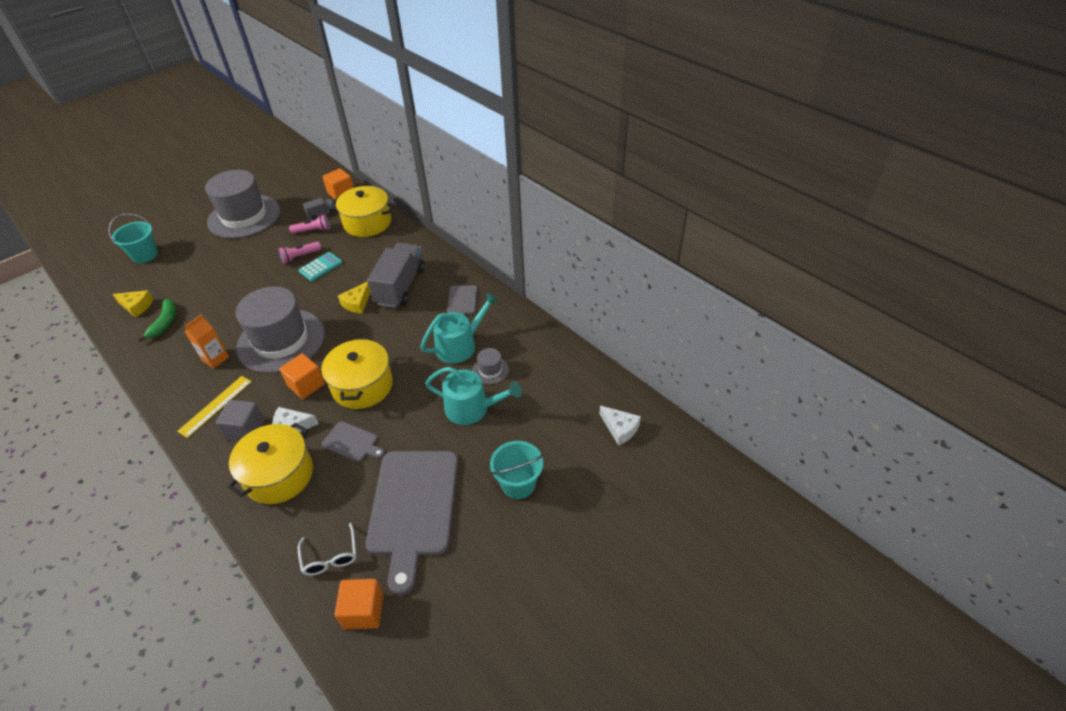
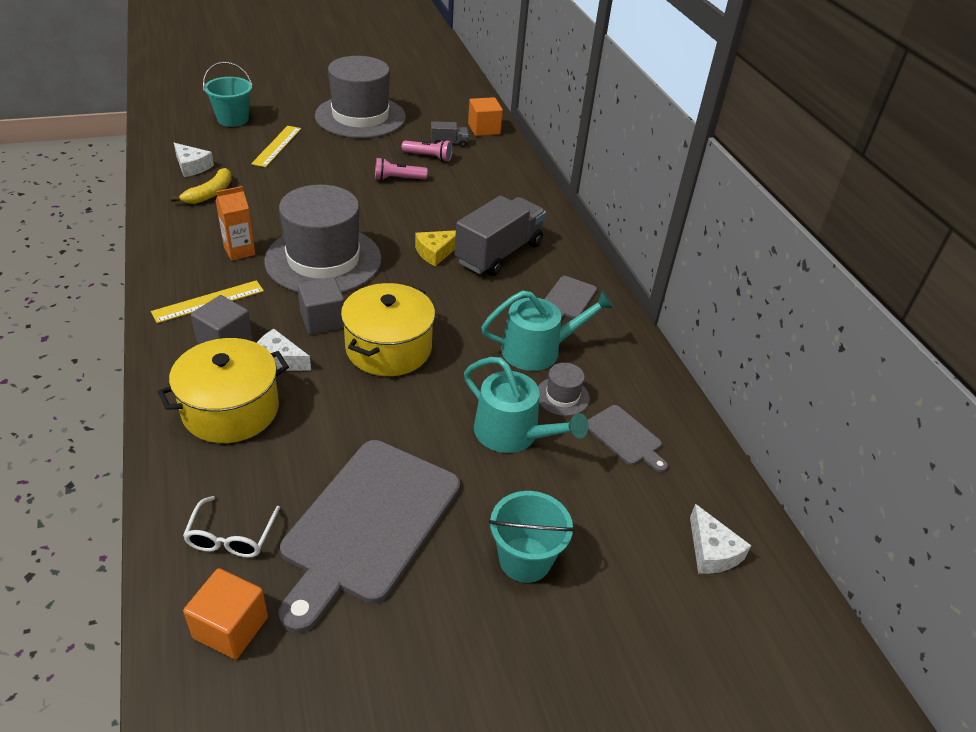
camera: 20 degrees right, 5 degrees down
yellow cheese [113,290,153,318] -> white cheese [174,143,214,177]
green banana [137,299,176,342] -> yellow banana [171,168,232,204]
orange cube [279,353,325,399] -> grey cube [297,277,344,334]
turquoise calculator [299,252,342,281] -> none
grey cutting board [322,421,385,462] -> grey cutting board moved to [588,405,668,472]
yellow pot [331,186,395,237] -> none
none -> yellow ruler [251,126,301,167]

